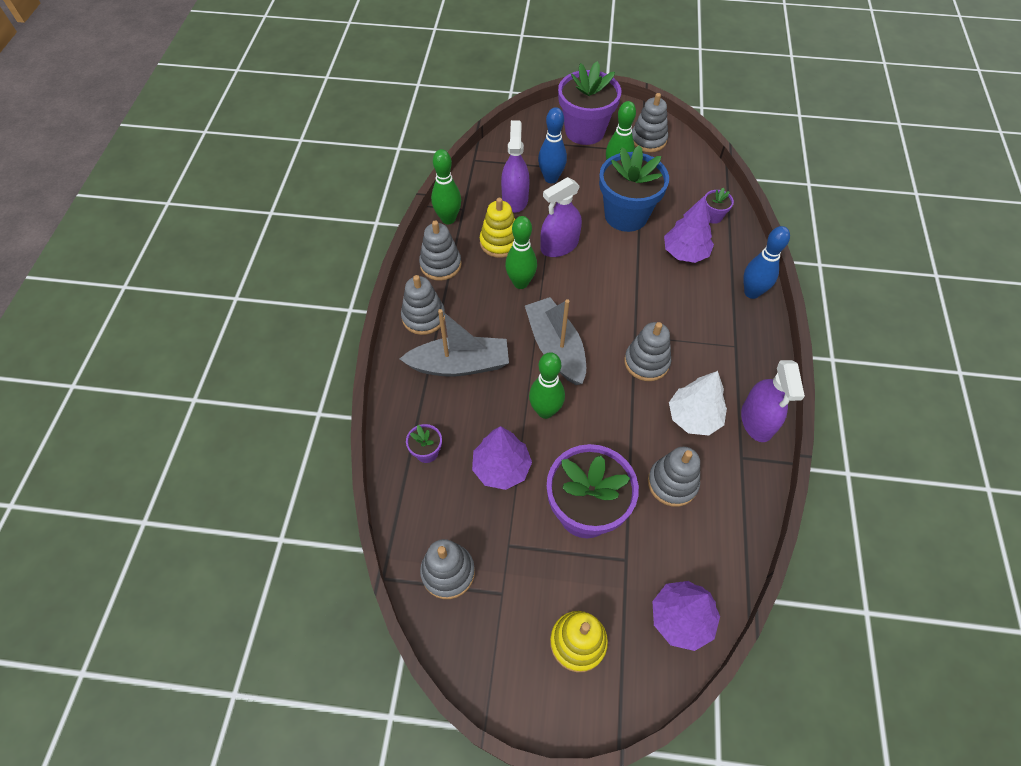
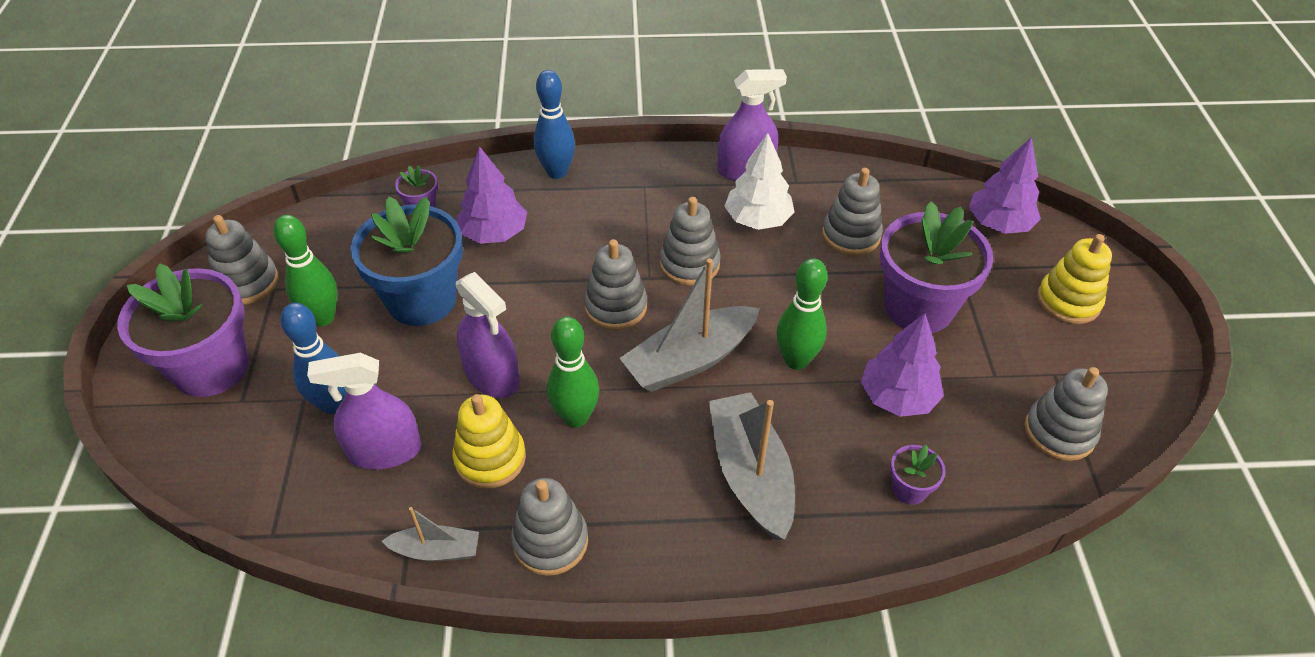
camera: 100 degrees left, 10 degrees down
grey stacking toy [401,275,445,335] -> grey stacking toy moved to [584,239,647,330]
green bowling pin [431,149,461,224] -> grey boat [382,507,479,561]

